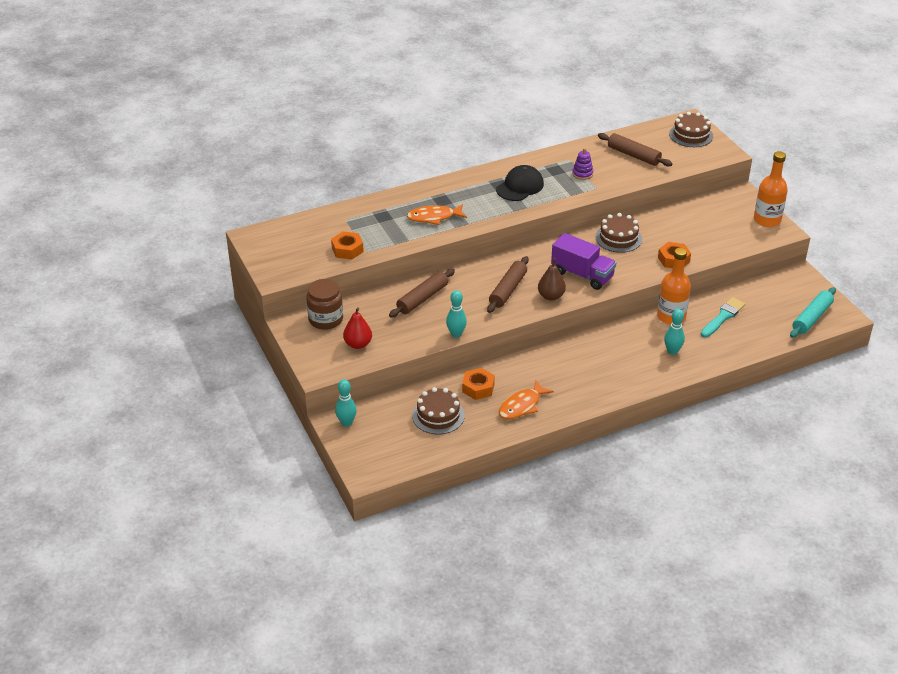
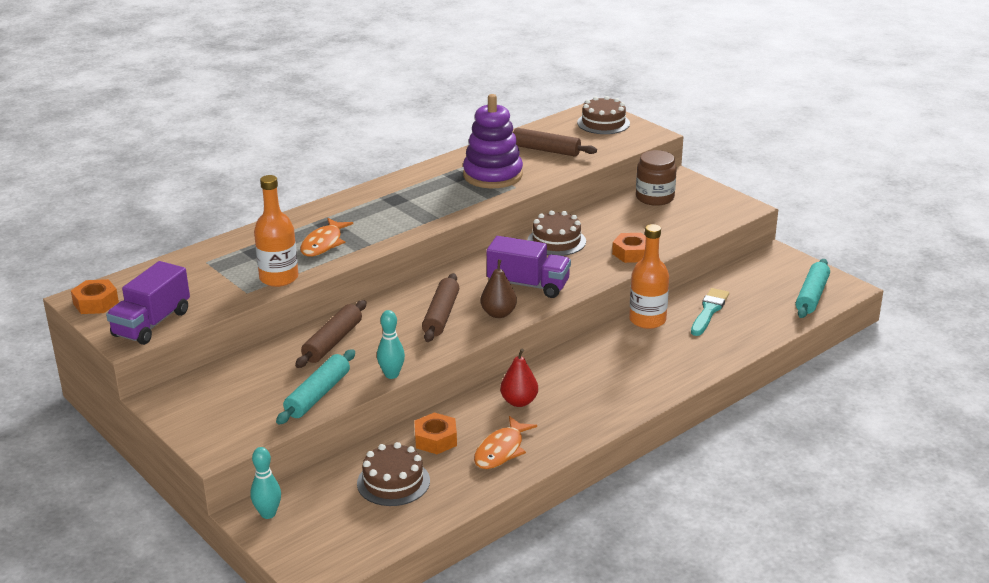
camera: 15 degrees left, 10 degrees down
brown jar [306,279,343,330] -> brown jar moved to [636,150,676,206]
orange nut [331,231,364,260] -> orange nut moved to [71,279,119,314]
red pear [343,307,372,349] -> red pear moved to [500,349,538,407]
orange fish [407,204,467,225] -> orange fish turned 45 degrees counterclockwise [300,218,353,257]
black cap [496,165,544,201] -> none
purple stacking toy [572,148,593,180] -> purple stacking toy [463,94,523,188], size x2.29
turquoise bowling pin [664,309,685,355] -> none
orange bottle [754,151,788,227] -> orange bottle moved to [254,175,298,287]
none -> purple truck [106,261,190,345]
none -> turquoise rolling pin [276,349,355,425]

